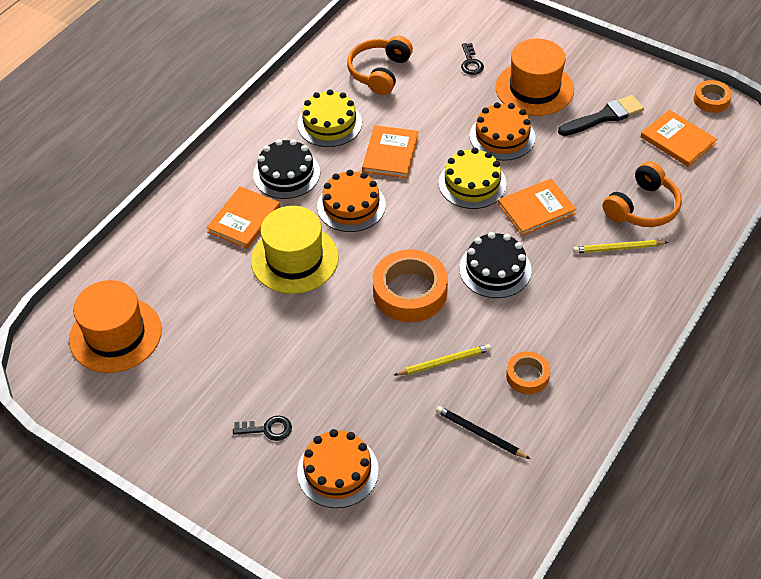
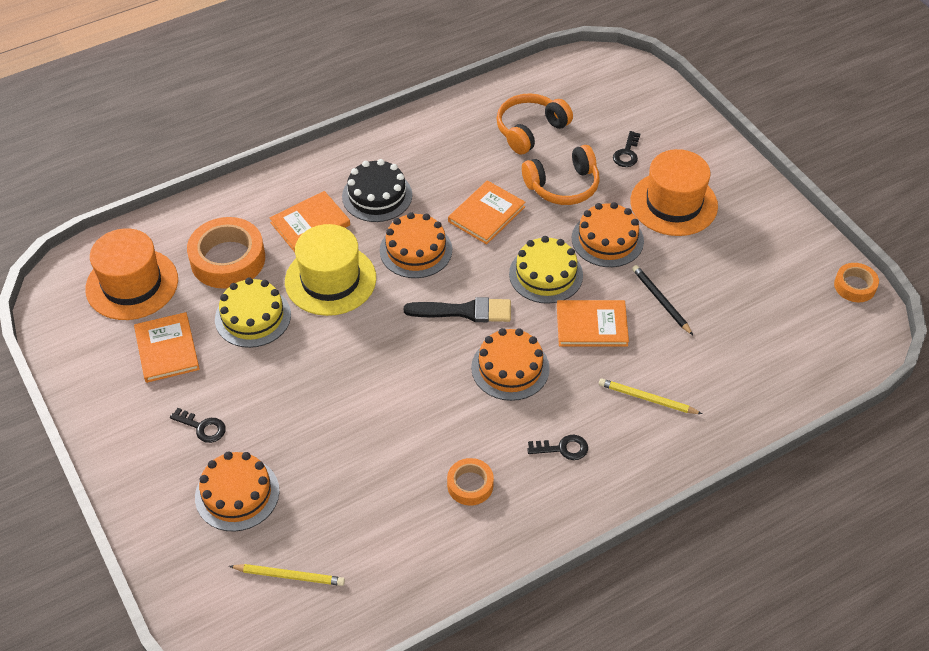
camera: 25 degrees right, 0 degrees up
yellow cake [297,89,362,147] -> yellow cake moved to [215,277,291,348]
orange tape [373,249,448,322] -> orange tape moved to [187,217,265,289]
yellow pencil [394,344,491,376] -> yellow pencil moved to [229,564,345,586]
black pencil [436,406,530,459] -> black pencil moved to [632,265,693,335]
black cake [459,232,532,298] -> orange cake [471,328,550,401]
black brush [558,95,644,136] -> black brush moved to [404,297,511,322]
orange headphones [603,161,682,227] -> orange headphones moved to [522,145,600,205]
orange book [641,110,717,167] -> orange book moved to [134,312,200,383]
none -> black key [527,435,588,460]

